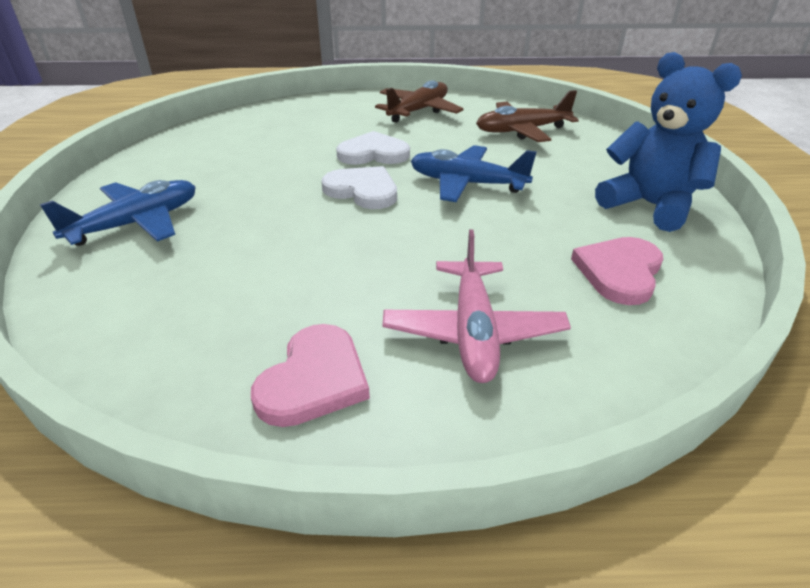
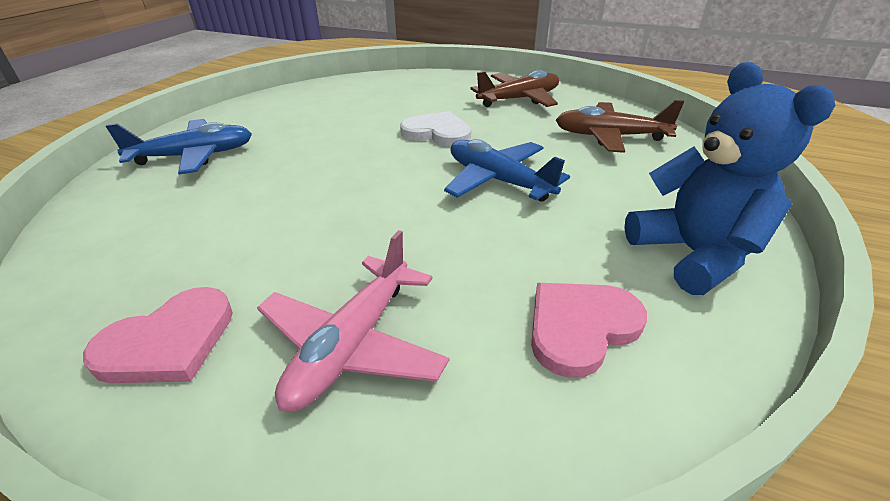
camera: 25 degrees right, 0 degrees up
white heart [321,166,397,209] -> none

